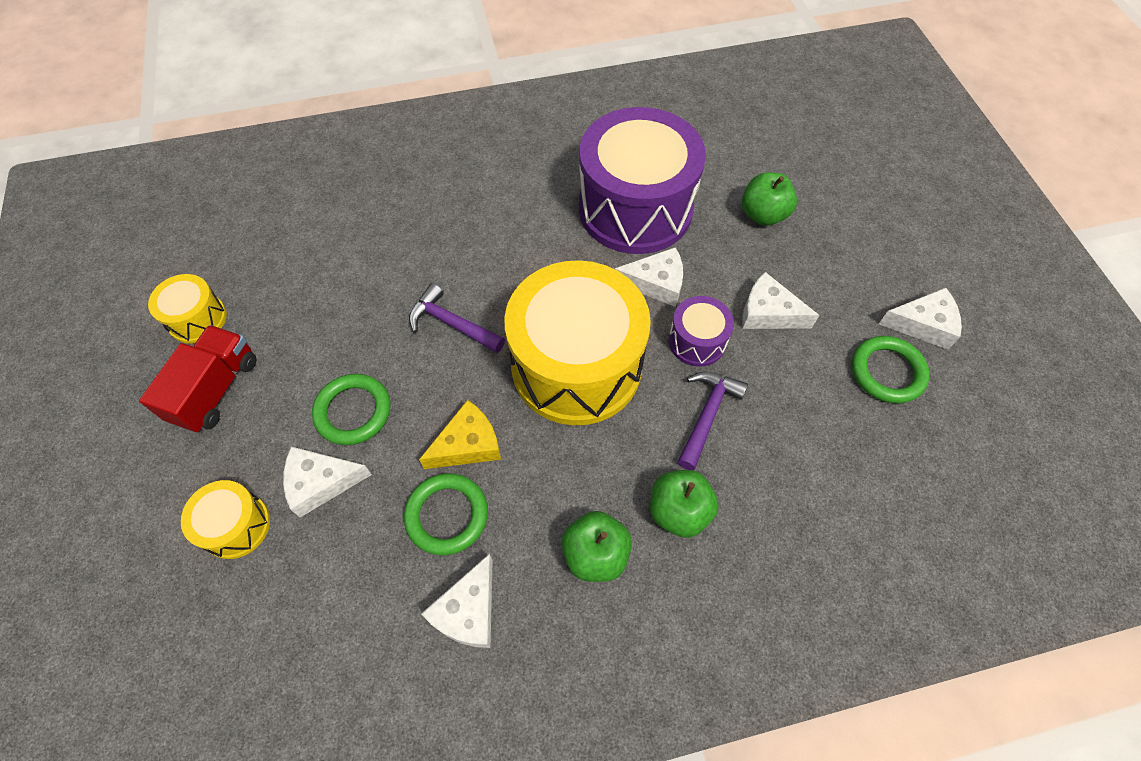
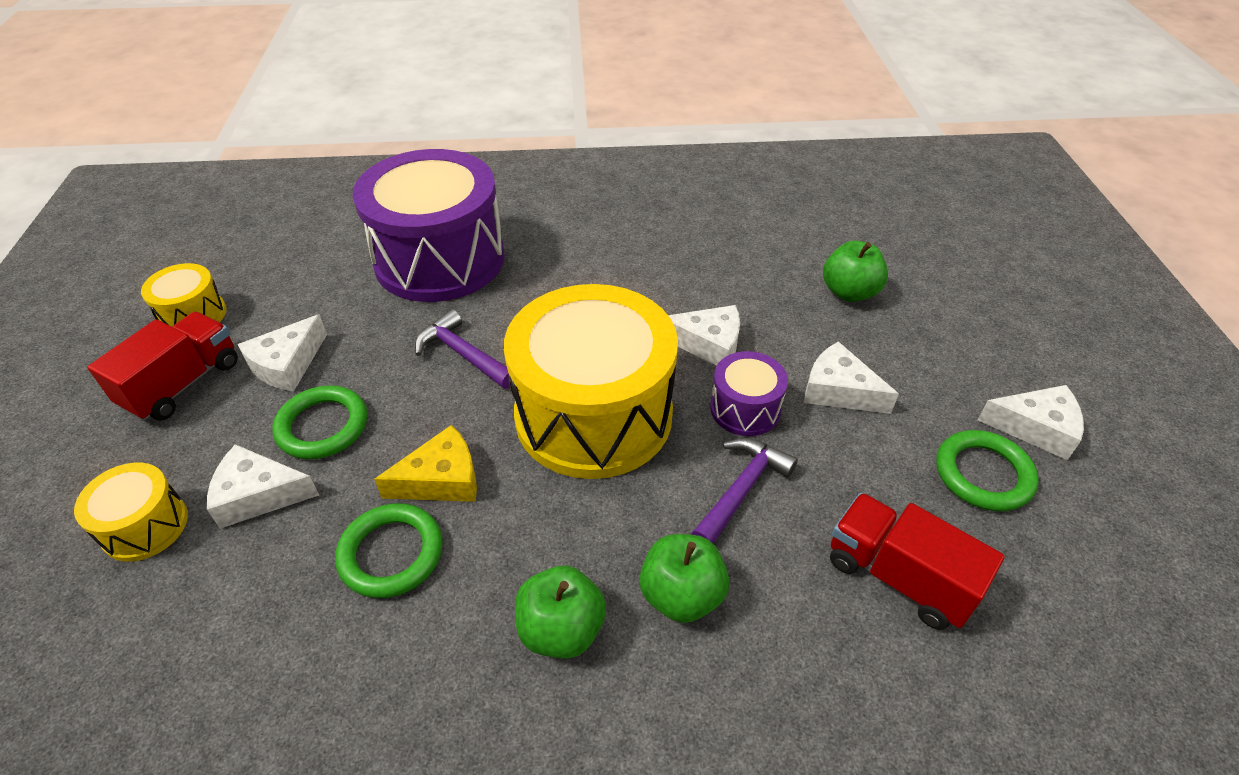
camera: 10 degrees right, 15 degrees down
white cheese [421,554,493,648] -> white cheese moved to [237,314,327,392]
purple drum [579,107,706,254] -> purple drum moved to [353,149,505,302]
none -> red truck [830,493,1005,630]

